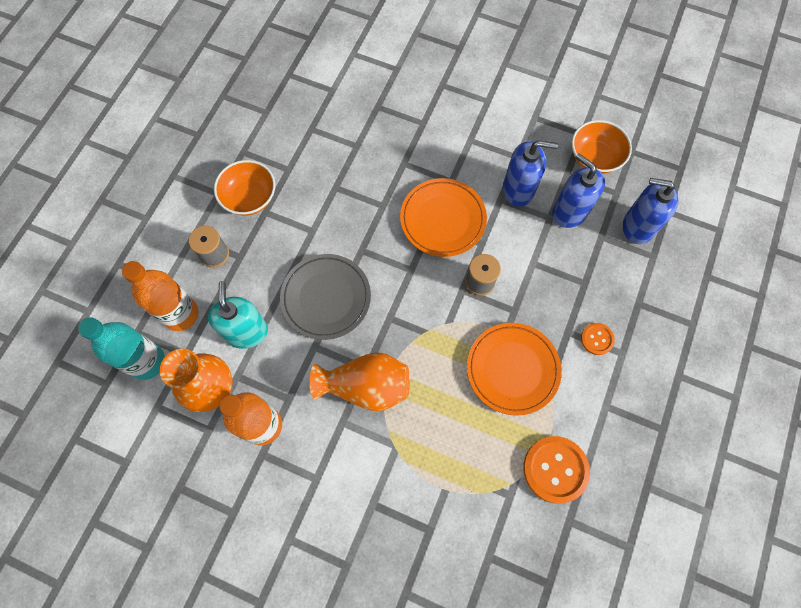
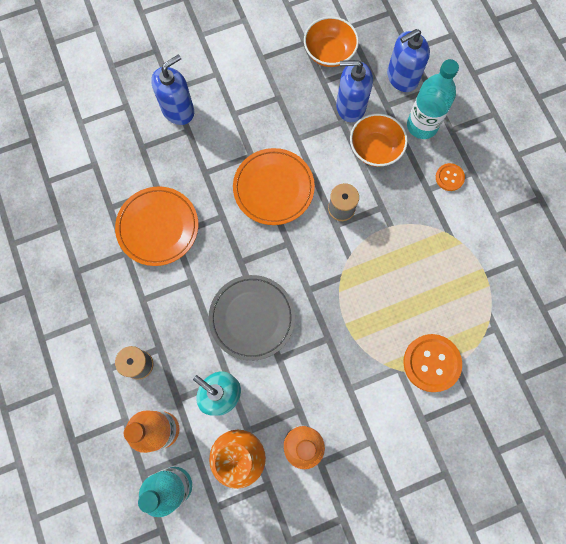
camera: 45 degrees left, 5 degrees up
orange bowl [214,160,275,215] -> orange bowl moved to [350,113,408,167]
orange vase [310,352,410,412] -> none
orange plate [467,323,562,416] -> orange plate moved to [115,186,198,266]
blue soap dispenser [503,140,558,207] -> blue soap dispenser moved to [151,54,194,125]
orange button [523,436,590,503] -> orange button moved to [403,334,462,392]
none -> turquoise bottle [407,59,459,139]

